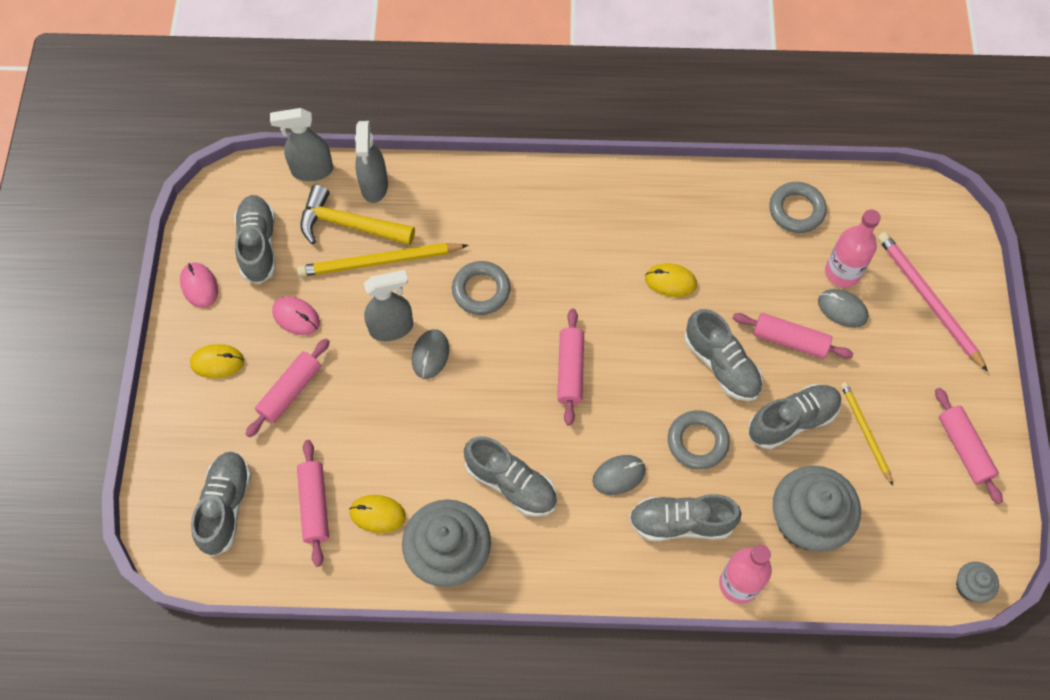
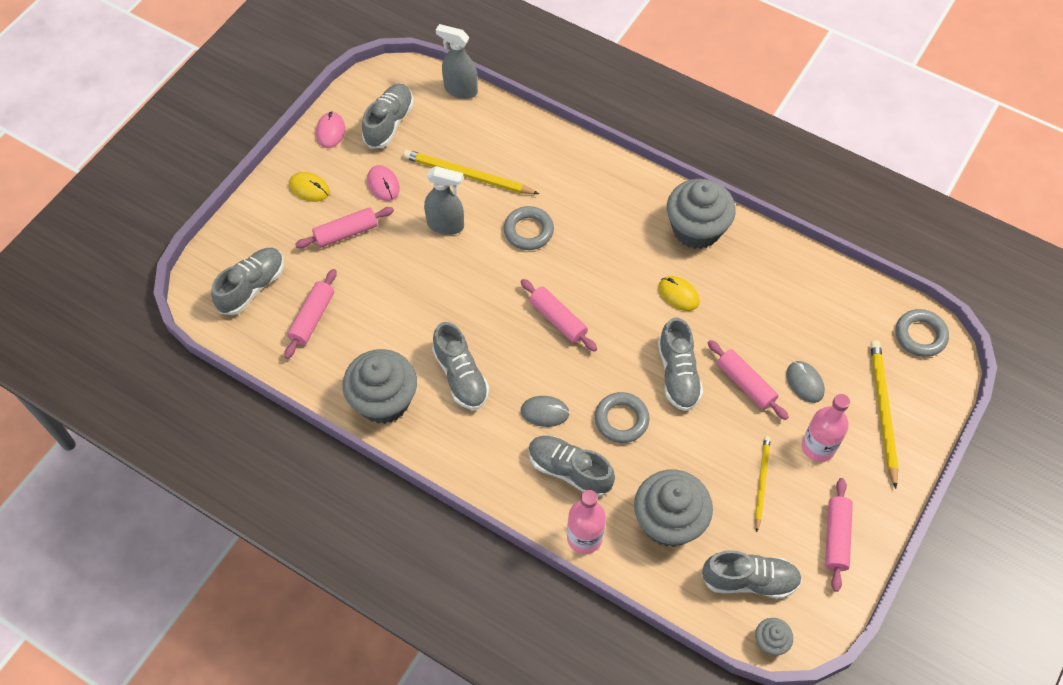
camera: 30 degrees right, 5 degrees down
yellow hammer [300,185,415,245] -> none
yellow mouse [349,495,406,533] -> none
grey spray bottle [355,121,388,203] -> none
grey mouse [412,329,449,379] -> none
pink rolling pin [557,309,584,426] -> pink rolling pin turned 75 degrees counterclockwise [520,279,597,352]
grey shoe [748,384,842,449] -> grey shoe moved to [702,550,802,599]
grey ring [769,182,827,233] -> grey ring moved to [896,309,949,357]
pink bottle [825,209,881,288] -> pink bottle moved to [802,394,850,462]
pink pencil [878,232,988,372] -> yellow pencil [870,340,899,489]
none -> grey cupcake [667,179,736,249]

